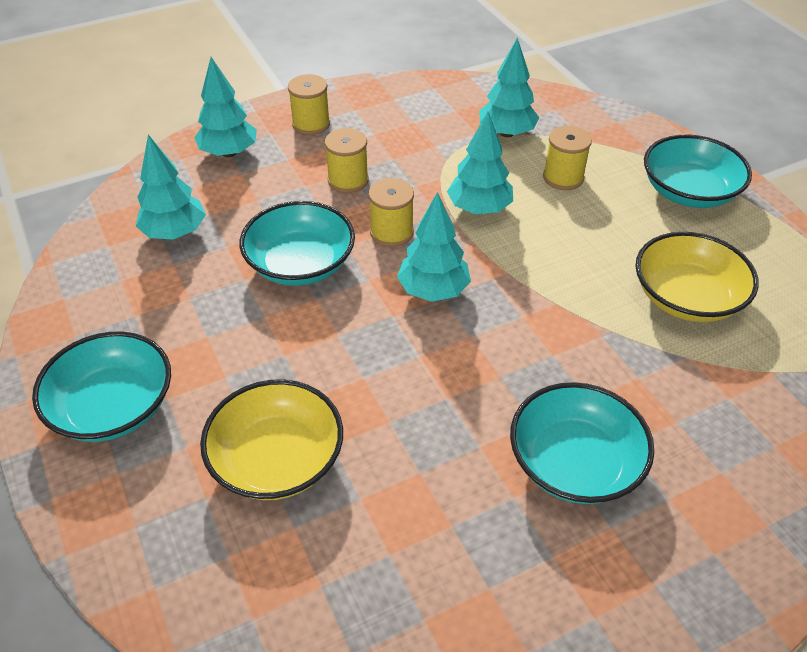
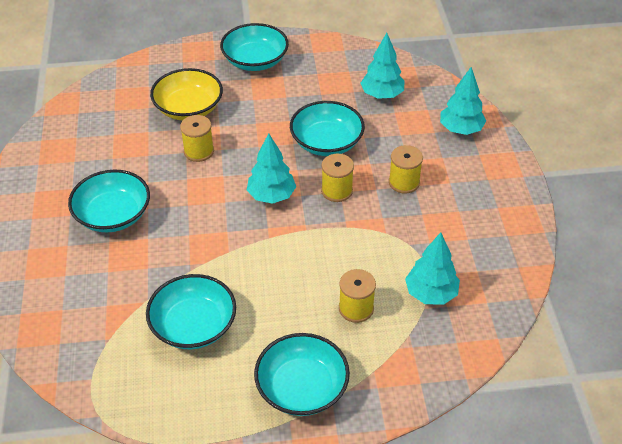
camera: 110 degrees right, 0 degrees up
yellow spool [288,74,330,135] -> yellow spool moved to [180,115,214,162]
turquoise tree [447,112,513,214] -> none
yellow bowl [636,232,759,322] -> turquoise bowl [146,274,236,349]

